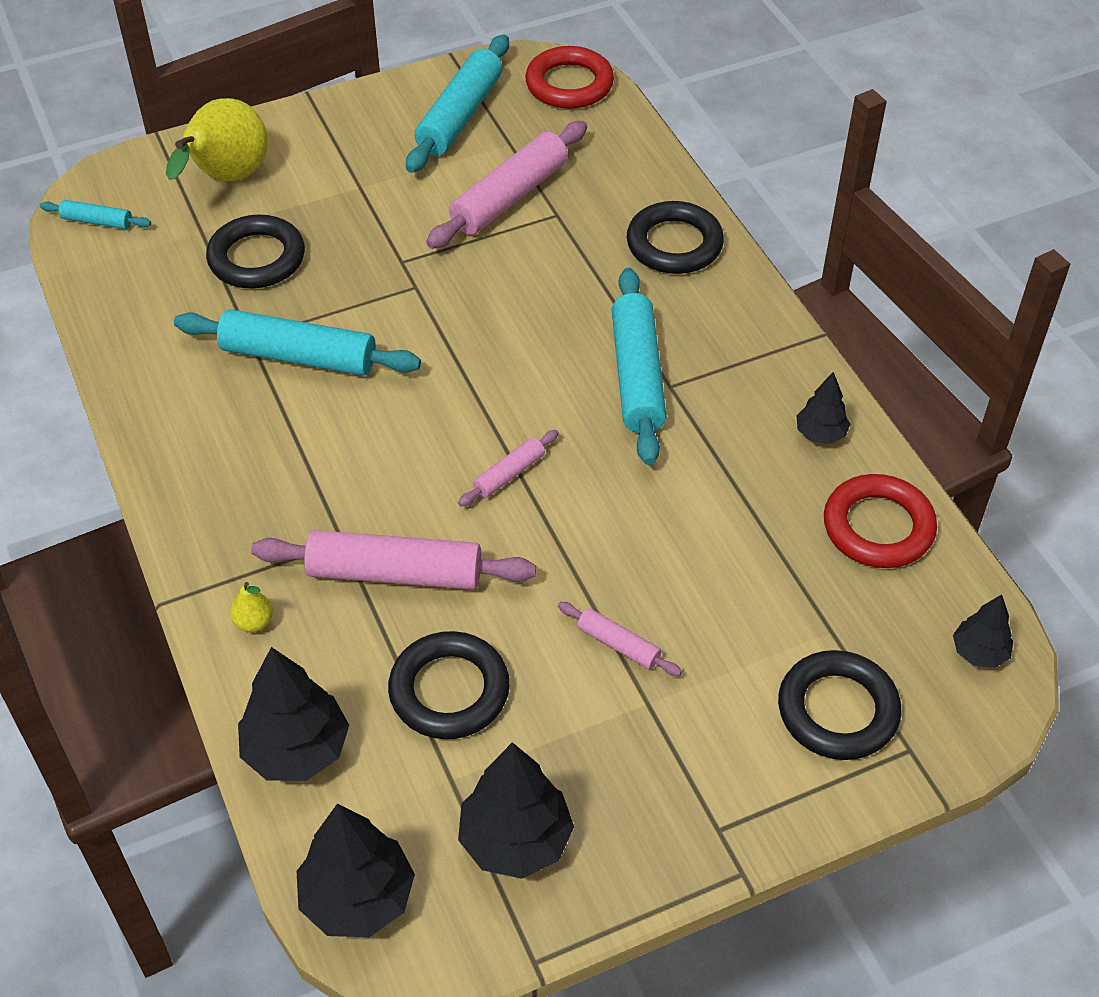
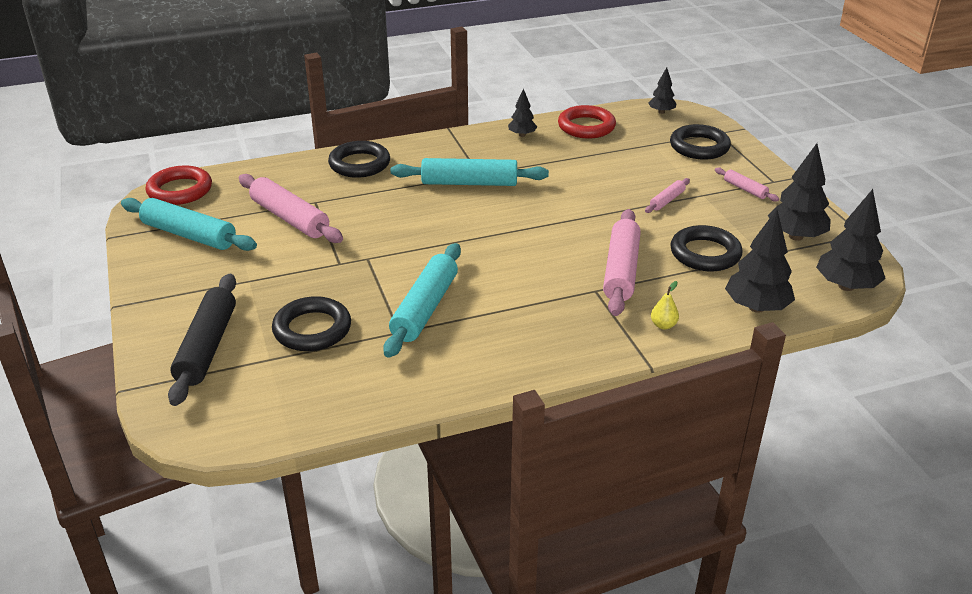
camera: 85 degrees left, 15 degrees down
turquoise rolling pin [40,200,151,229] -> none
yellow pear [166,98,268,181] -> black rolling pin [168,274,236,406]
pink rolling pin [458,430,559,507] -> pink rolling pin moved to [715,167,779,202]

